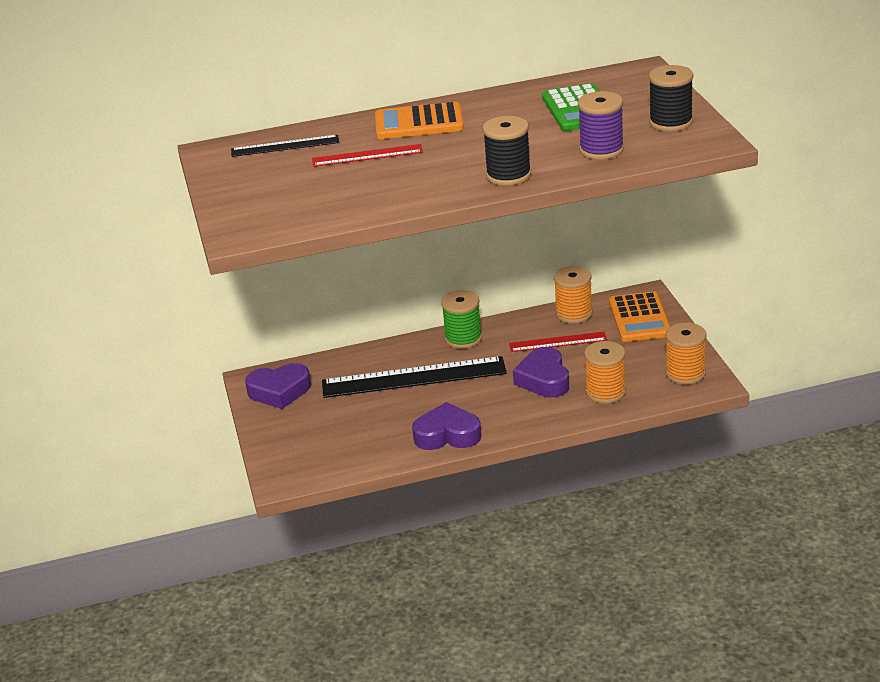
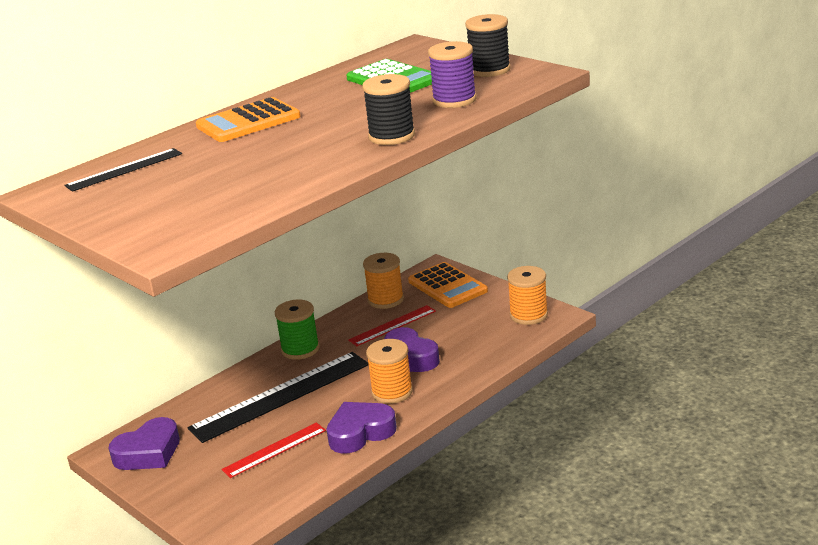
camera: 30 degrees left, 5 degrees down
red ruler [312,144,423,167] -> red ruler moved to [221,422,326,478]
orange spool [584,341,626,404] -> orange spool moved to [366,339,413,404]

